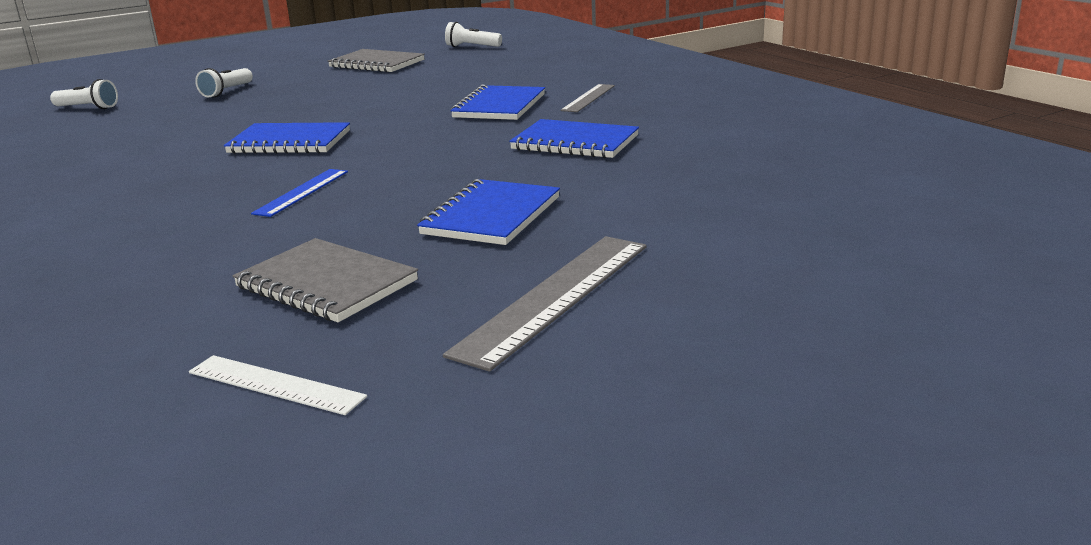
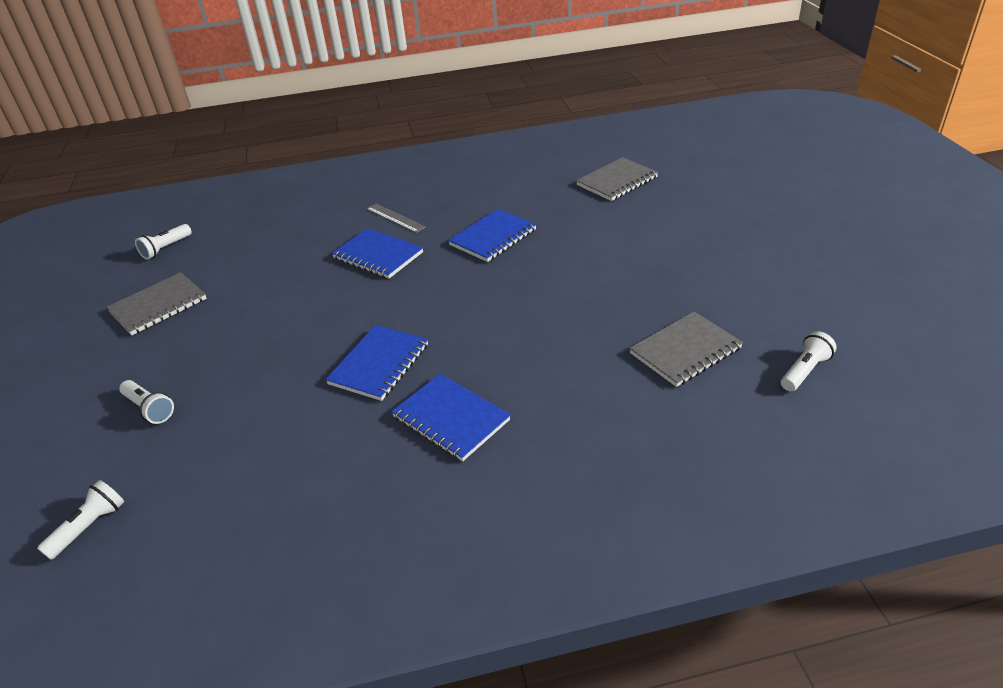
camera: 70 degrees left, 15 degrees up
white ruler [189,355,367,415] -> white flashlight [781,331,837,391]
blue ruler [251,169,348,217] -> none
blue notebook [417,179,560,245] -> blue notebook moved to [391,374,511,461]
grey ruler [443,236,647,372] -> none
none -> grey notebook [576,157,658,201]

